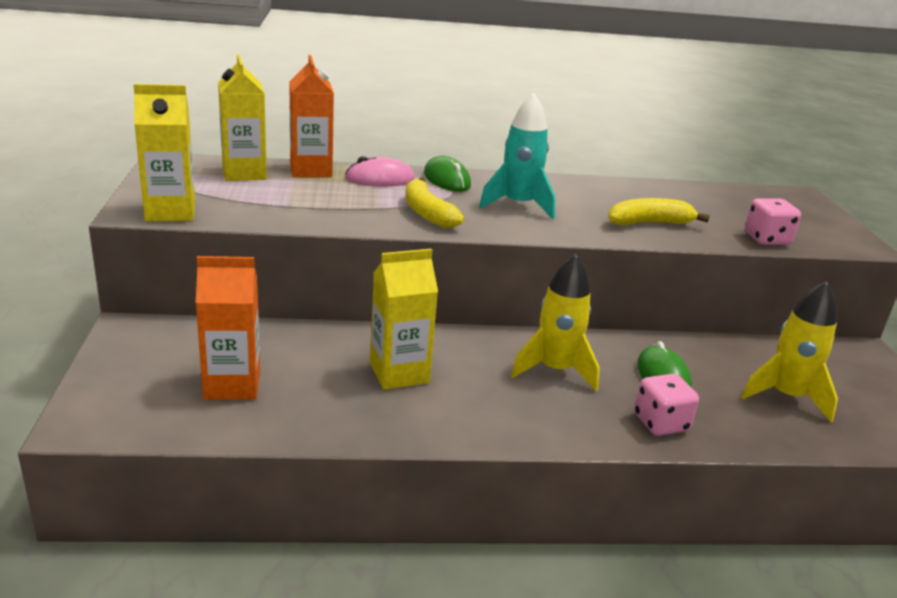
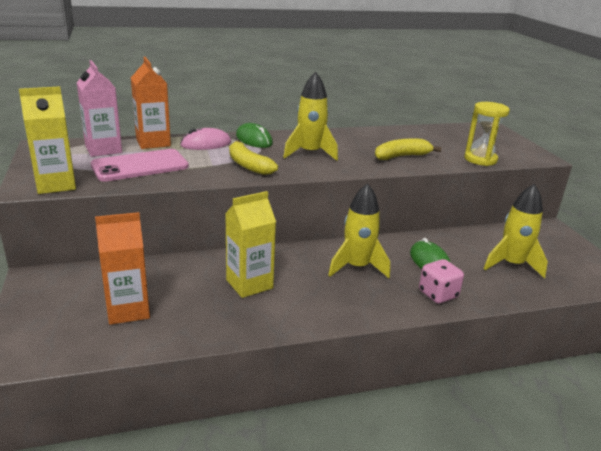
camera: 10 degrees left, 0 degrees up
yellow carton [218,54,267,181] -> pink carton [76,60,122,157]
turquoise rocket [479,93,556,219] -> yellow rocket [283,72,338,161]
pink dice [745,198,801,245] -> yellow hourglass [464,102,510,166]
none -> pink phone [91,149,189,182]

